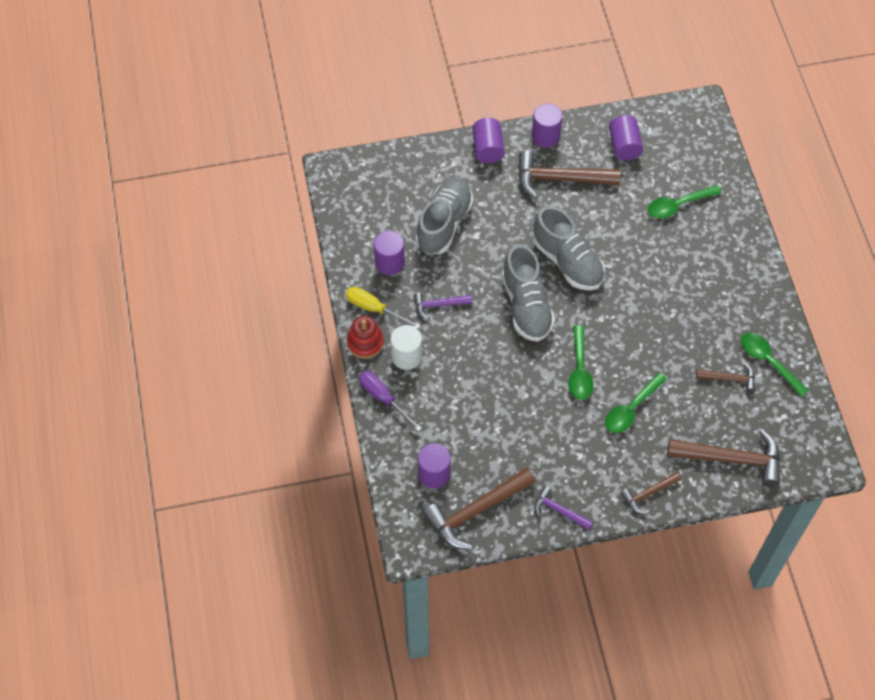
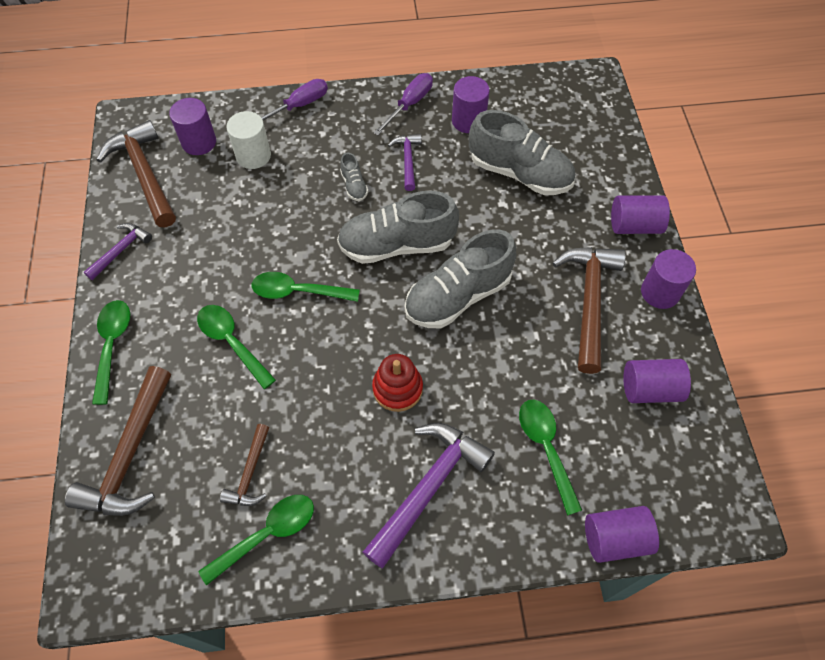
camera: 95 degrees right, 0 degrees up
yellow screwdriver [346,287,420,329] -> purple screwdriver [374,73,433,135]
red stacking toy [347,316,384,359] -> red stacking toy moved to [372,354,423,412]
white cylinder [390,325,422,370] -> white cylinder moved to [226,111,271,169]
brown hammer [620,472,681,514] -> green spoon [92,300,130,405]
none -> grey shoe [340,152,368,201]
none -> purple hammer [363,423,495,568]
none -> purple cylinder [585,506,659,563]

